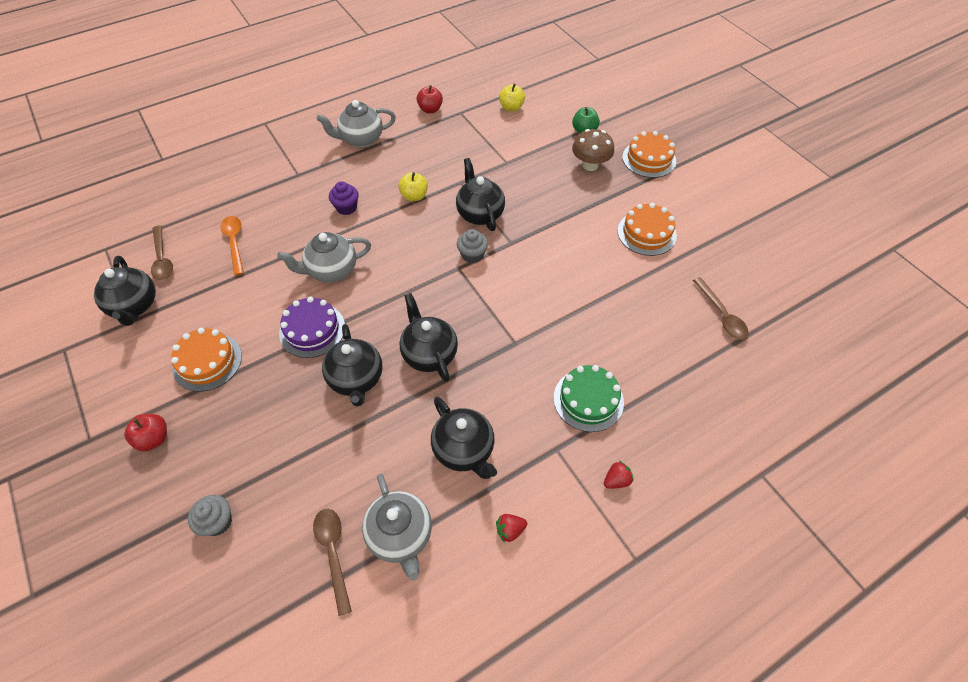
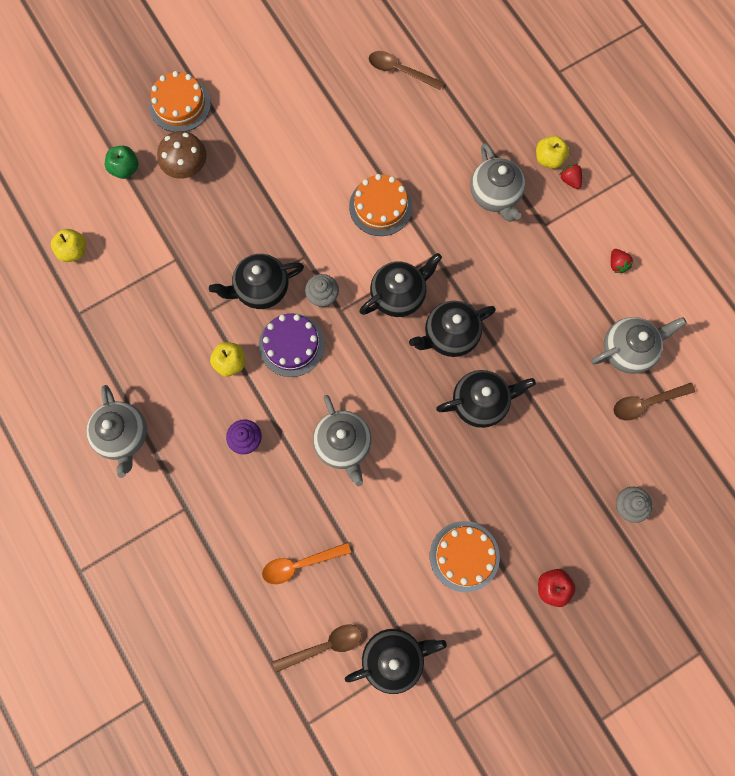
camera: 90 degrees left, 20 degrees up
purple cake [279,297,345,358] -> purple cake moved to [259,313,325,377]
red apple [417,85,443,113] -> none
black teapot [431,397,497,479] -> black teapot moved to [359,253,442,317]
green cake [554,365,624,432] -> grey teapot [470,143,525,222]
orange cake [617,203,677,256] -> orange cake moved to [349,174,413,236]
brown spoon [693,277,749,340] -> brown spoon turned 135 degrees counterclockwise [369,51,444,90]
none -> yellow apple [536,136,569,169]

